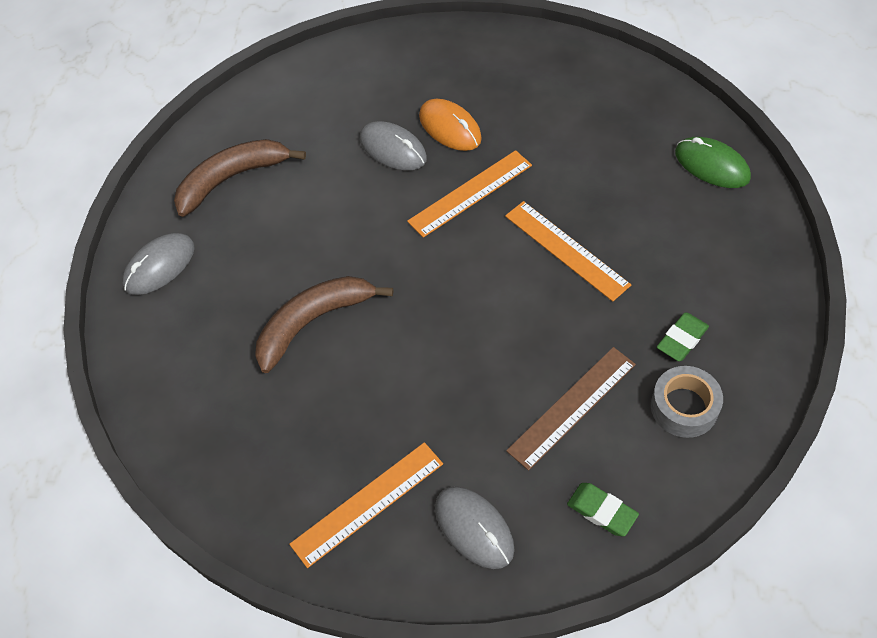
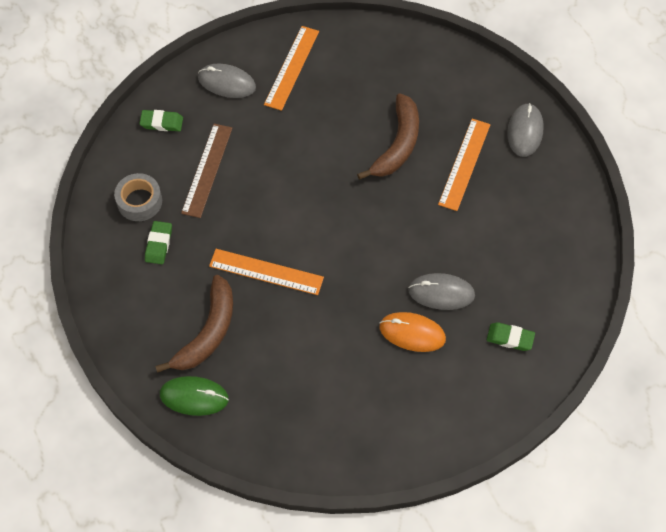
camera: 145 degrees right, 5 degrees up
brown banana [174,139,306,217] -> brown banana moved to [155,275,233,373]
orange ruler [407,150,532,238] -> orange ruler moved to [438,119,490,211]
none -> green eraser [487,322,535,351]

